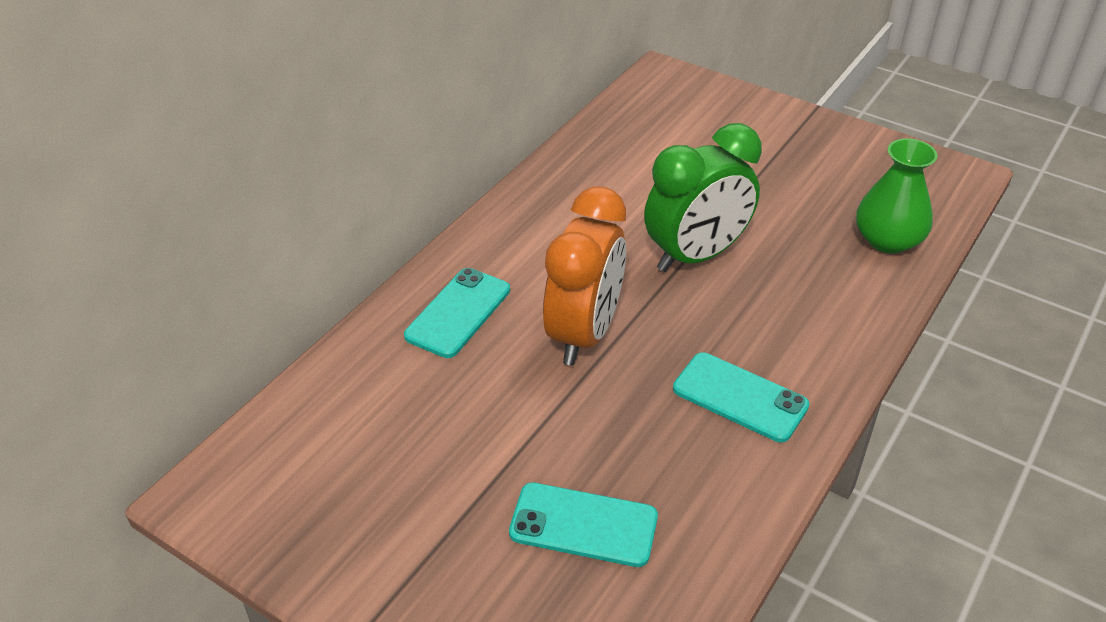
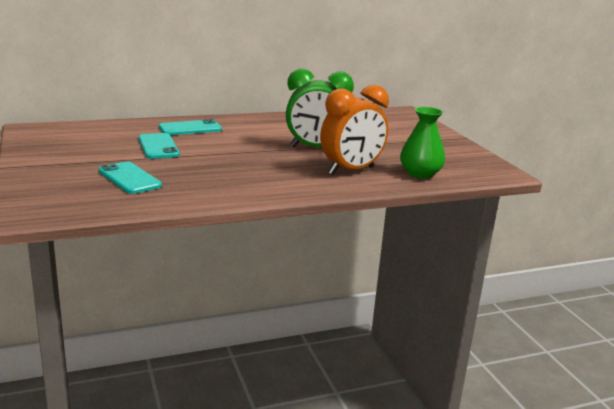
camera: 35 degrees right, 20 degrees down
orange clock [543,186,626,365] -> orange clock moved to [320,85,389,175]
turquoise phone [673,352,809,442] -> turquoise phone moved to [138,133,180,159]

